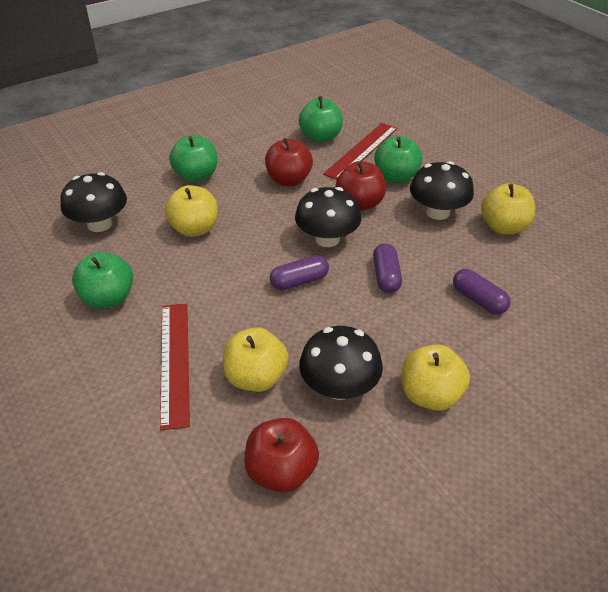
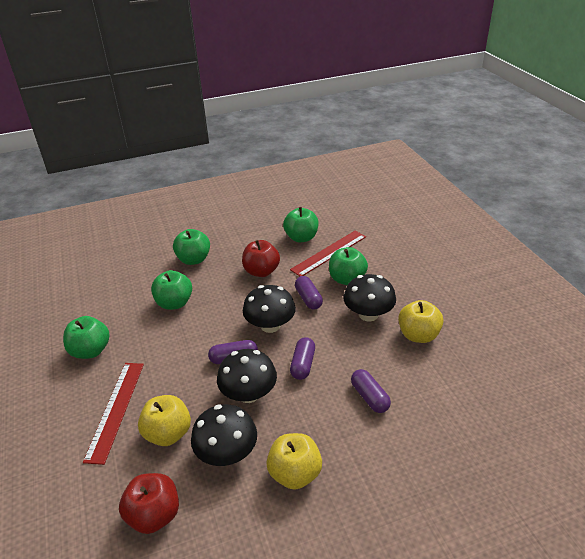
camera: 15 degrees right, 5 degrees down
black mushroom [60,172,127,232] -> black mushroom moved to [217,349,277,403]
yellow apple [165,185,218,237] -> green apple [151,270,192,310]
red apple [335,161,386,211] -> purple capsule [295,276,323,310]

